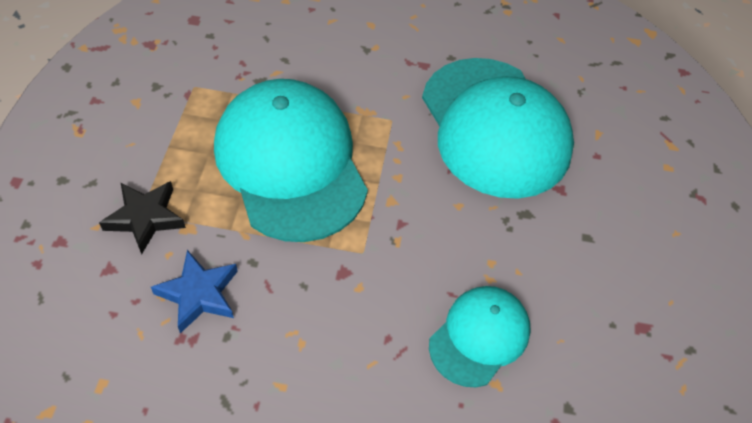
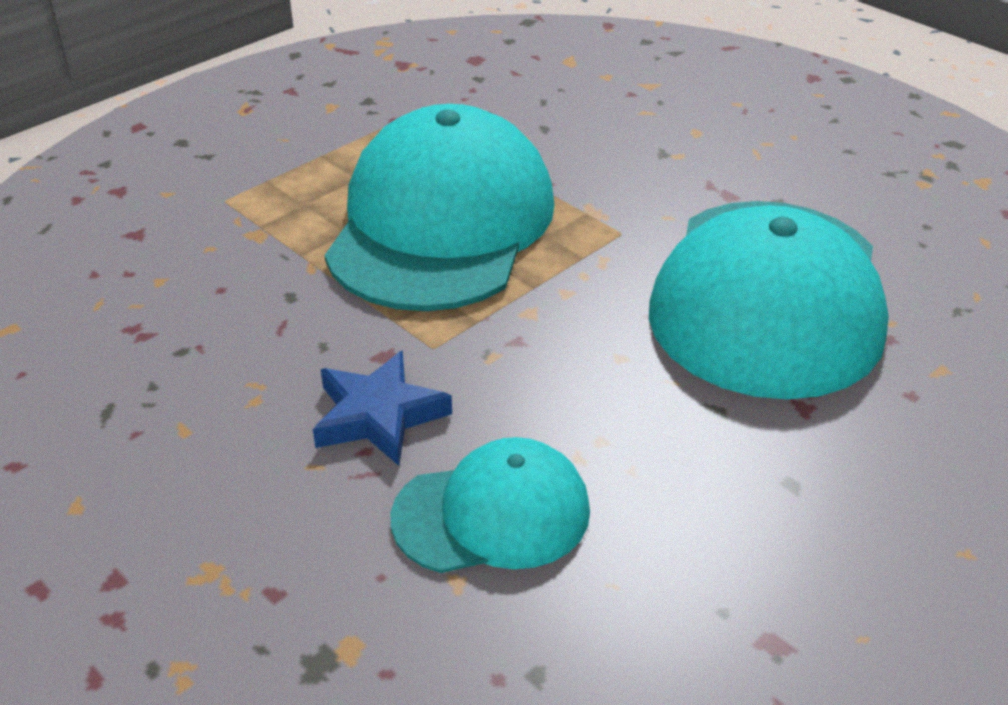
camera: 40 degrees right, 15 degrees down
black star [99,181,186,254] -> none
blue star [151,250,238,333] -> blue star moved to [313,350,452,466]

